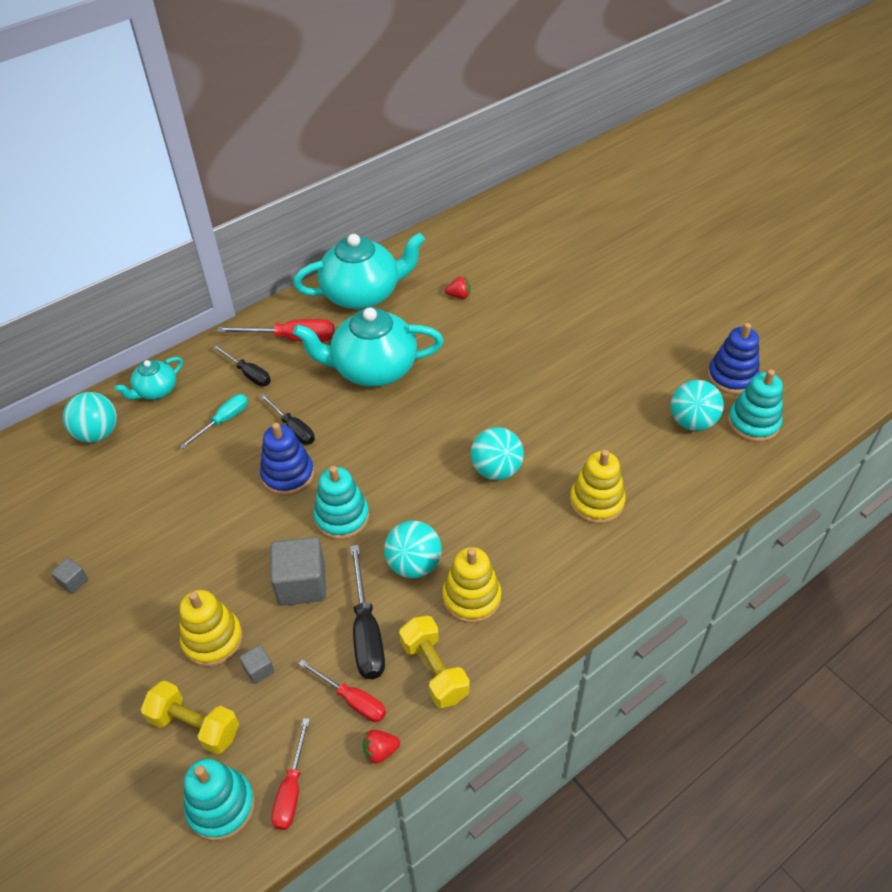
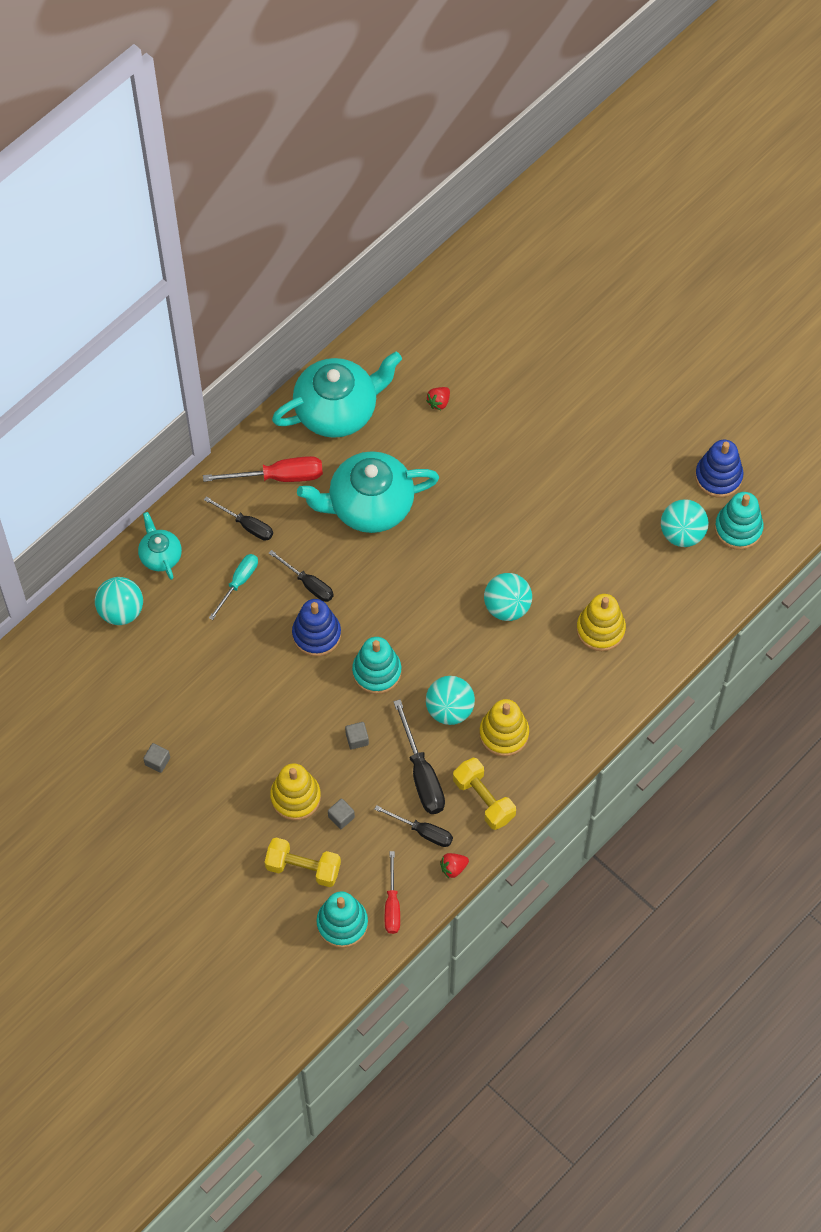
camera: 10 degrees left, 15 degrees up
turquoise teapot [114,357,183,400] -> turquoise teapot turned 120 degrees clockwise [138,512,182,580]
grey cube [270,537,326,606] -> grey cube [345,722,369,750], size x0.47
red screwdriver [299,659,386,722] -> black screwdriver [374,805,453,847]
red strawberry [445,277,471,299] -> red strawberry turned 135 degrees clockwise [426,387,450,410]

